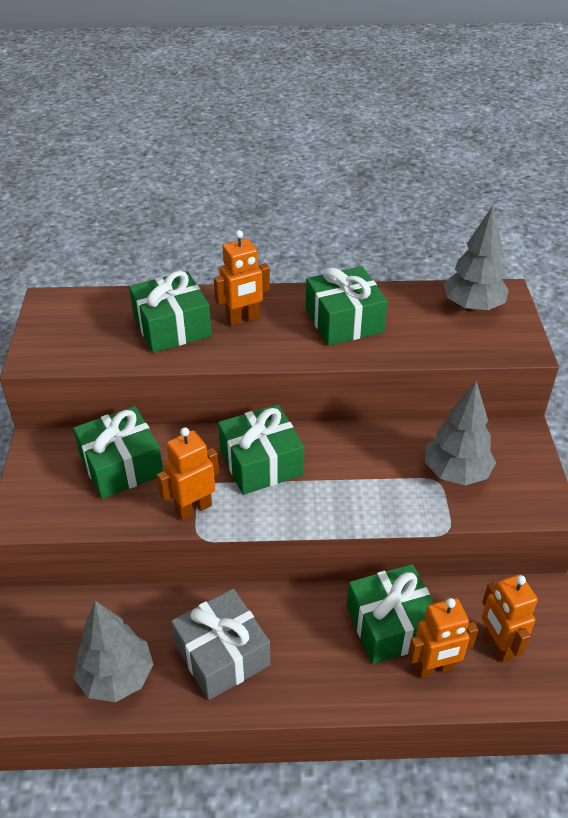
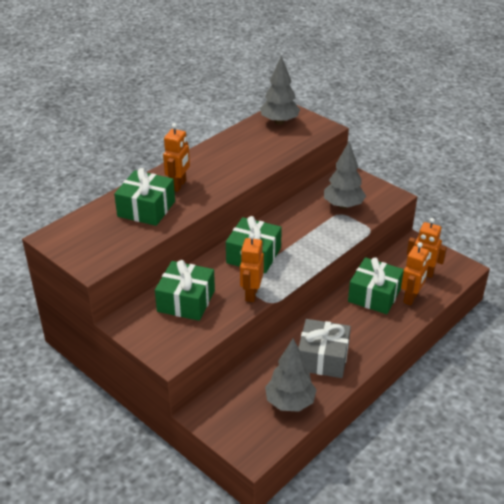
camera: 45 degrees left, 5 degrees down
green gift [306,266,388,346] -> none

